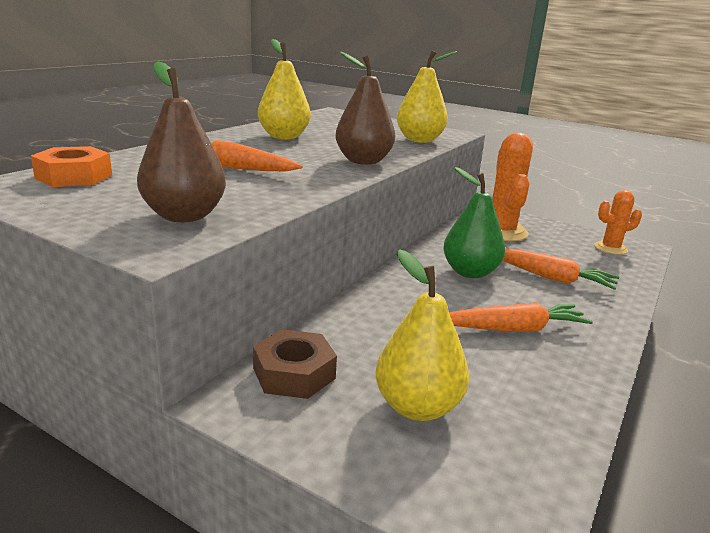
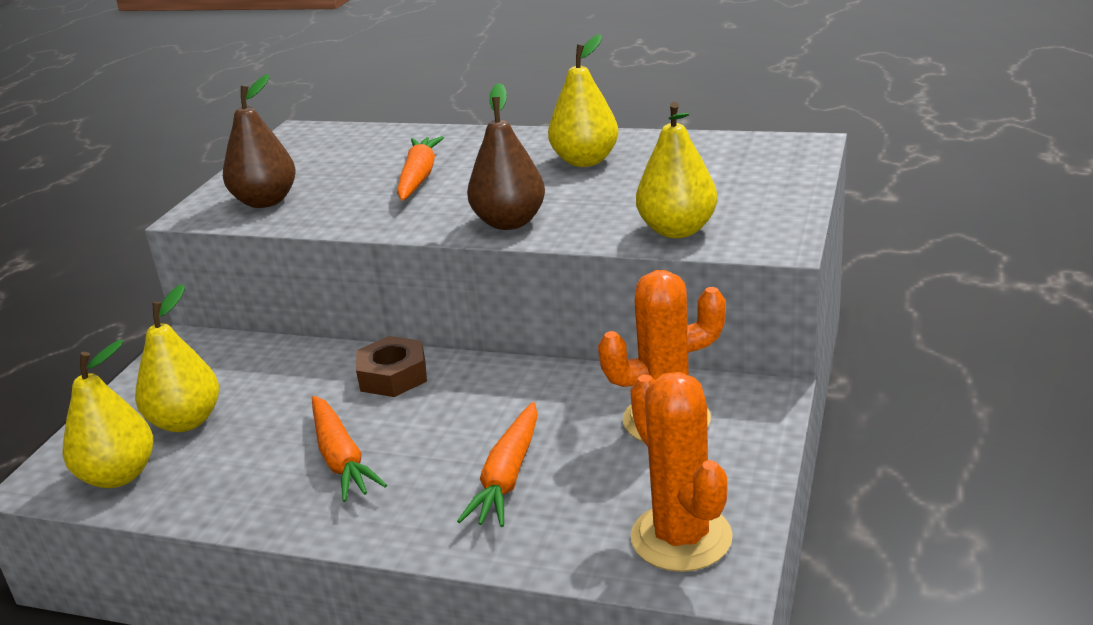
camera: 80 degrees right, 5 degrees up
orange nut [31,146,112,187] -> none
brown nut [253,329,337,399] -> brown nut moved to [356,336,427,397]
green pear [443,167,506,278] -> none
orange cactus [594,190,642,255] -> orange cactus [630,372,733,572], size x1.70
none -> yellow pear [63,340,153,488]

